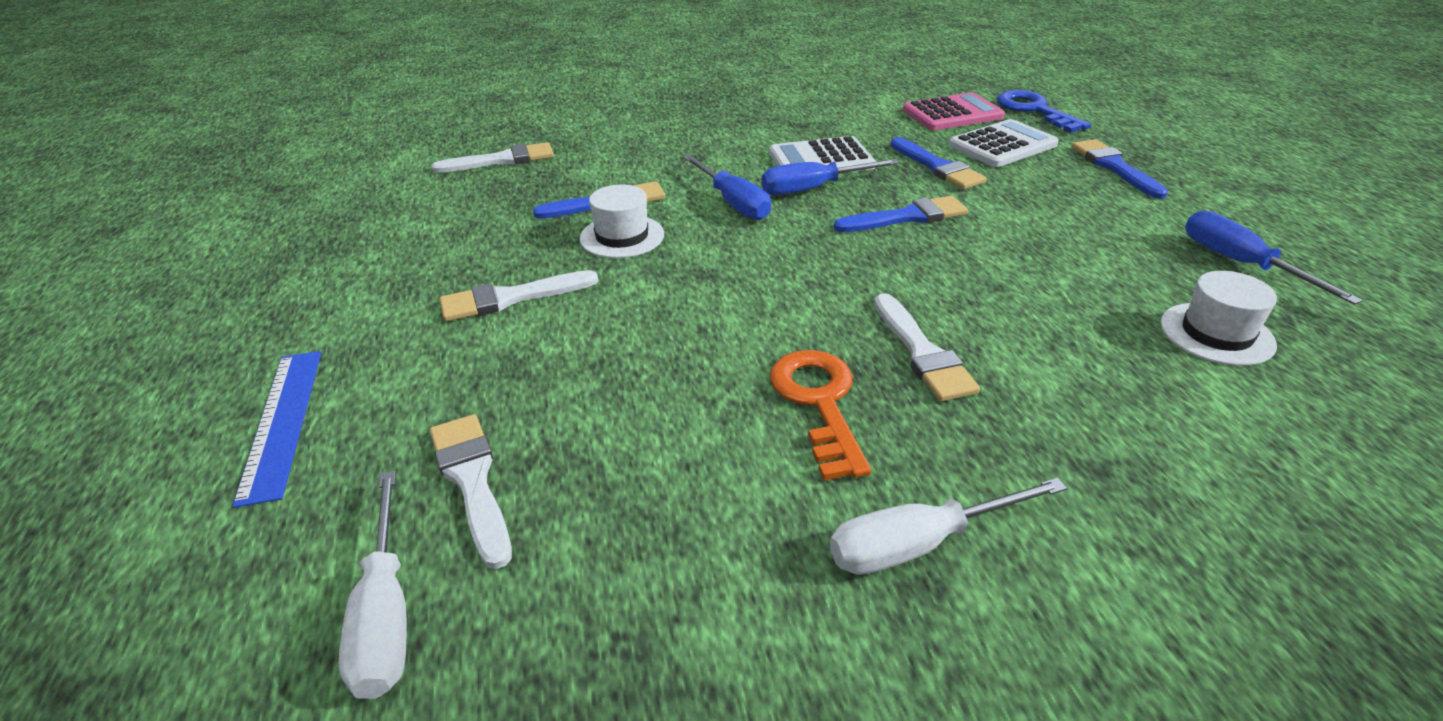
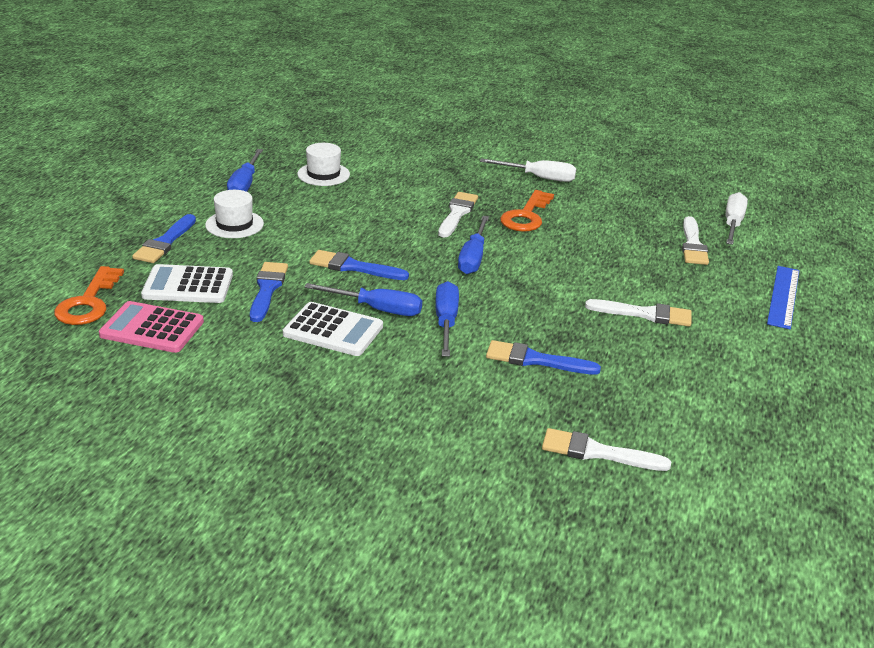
camera: 150 degrees left, 5 degrees down
white hat [579,184,664,258] -> white hat moved to [205,190,264,238]
blue key [997,90,1091,133] -> orange key [54,266,124,325]
none -> blue screwdriver [458,216,489,274]

